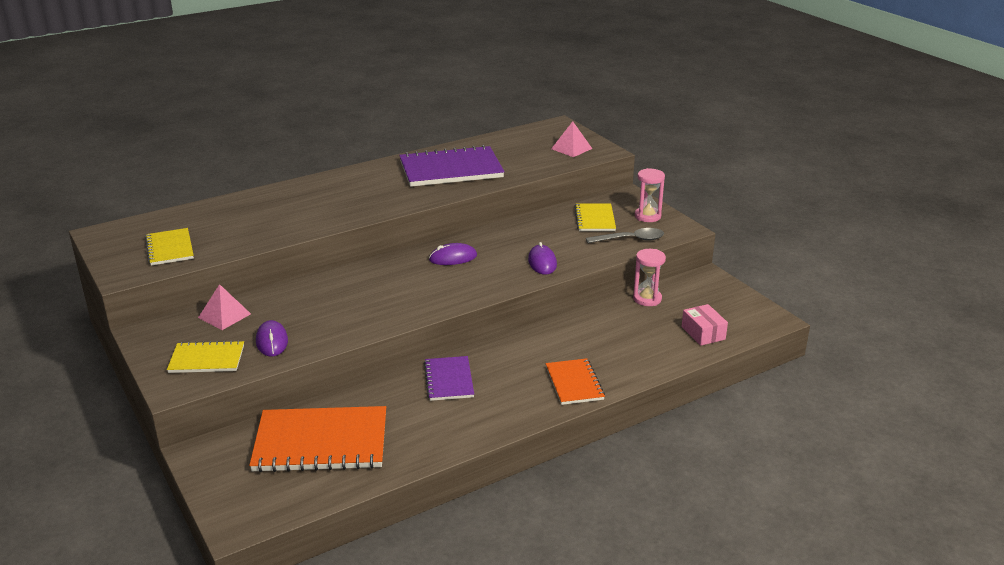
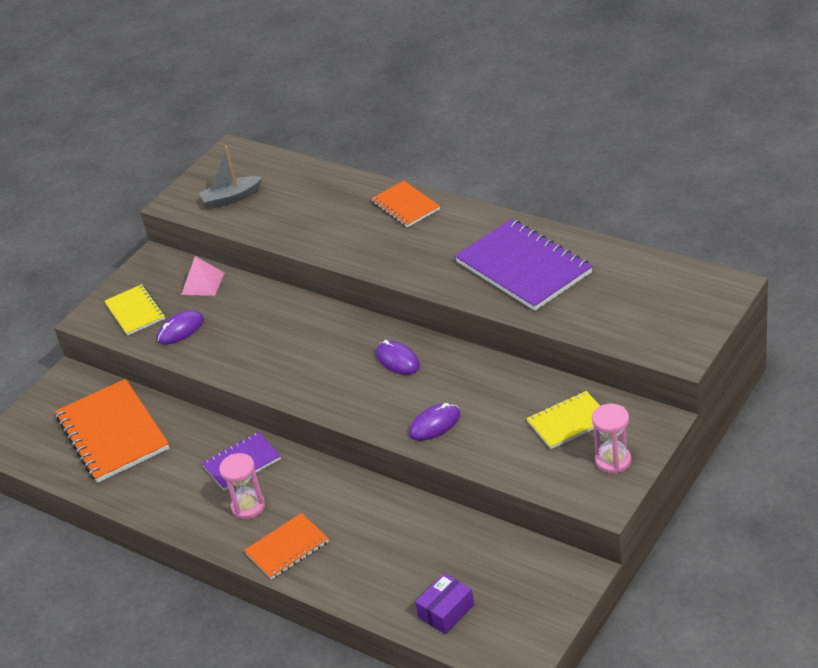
camera: 70 degrees right, 10 degrees up
yellow notebook [145,228,194,266] -> grey boat [199,146,262,208]
pink pyramid [551,121,592,157] -> none
grey spoon [586,228,664,243] -> none
pink hourglass [633,249,666,306] -> pink hourglass moved to [219,453,265,519]
pink box [682,304,728,346] -> purple box [415,573,474,634]
none -> orange notebook [371,181,440,227]

